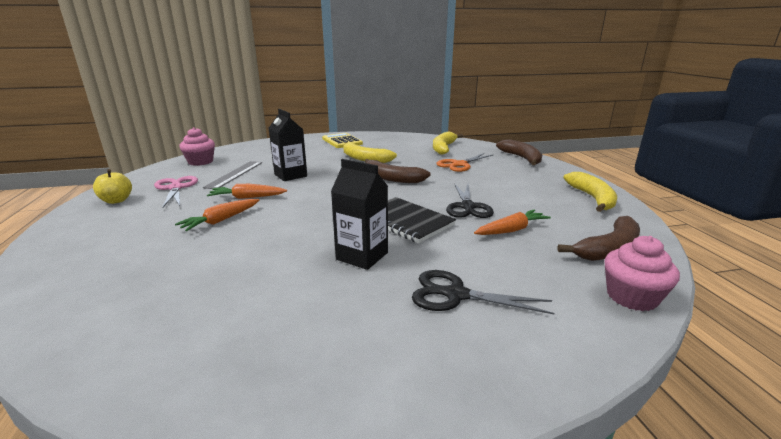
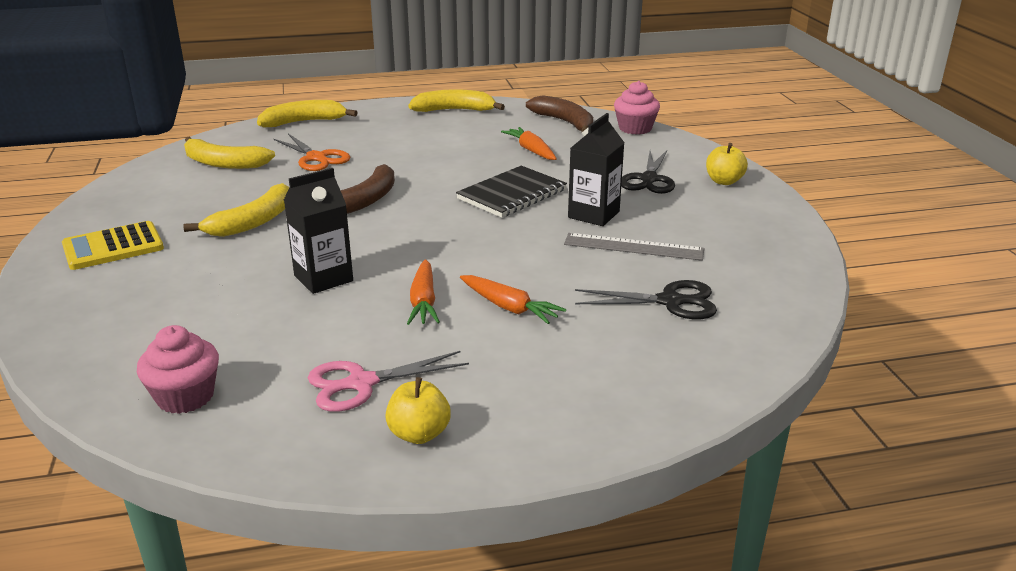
camera: 90 degrees left, 5 degrees up
grey ruler [203,161,262,189] -> grey ruler moved to [564,233,704,261]
black scissors [446,184,494,218] -> black scissors moved to [575,280,717,319]
brown banana [496,139,542,165] -> yellow banana [257,100,358,128]
none -> yellow apple [706,143,748,185]

